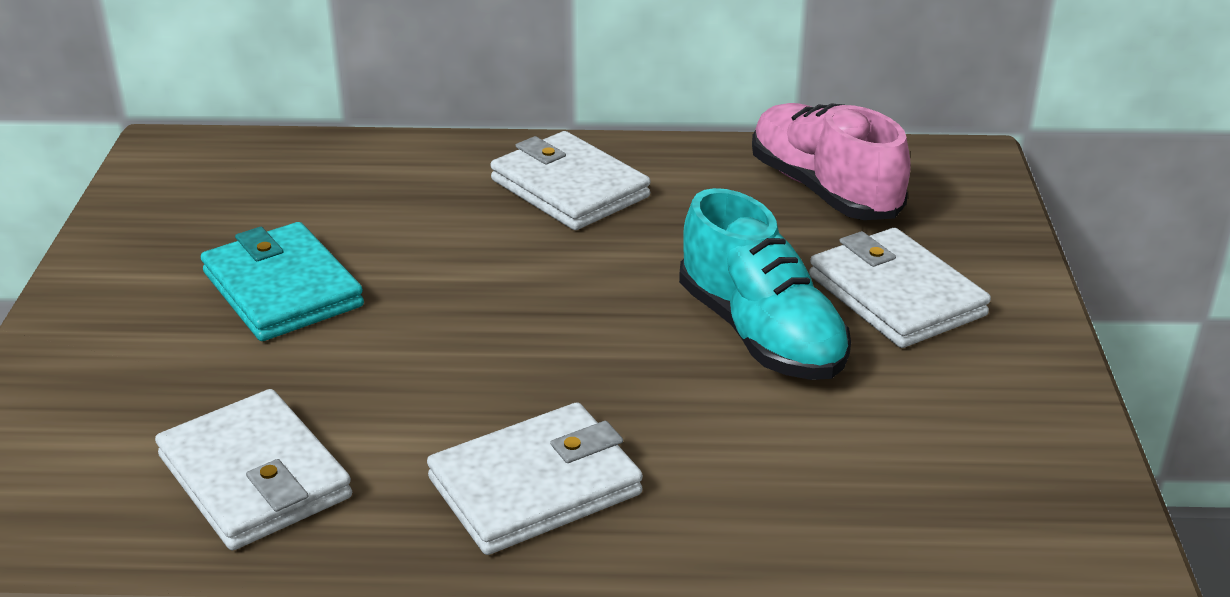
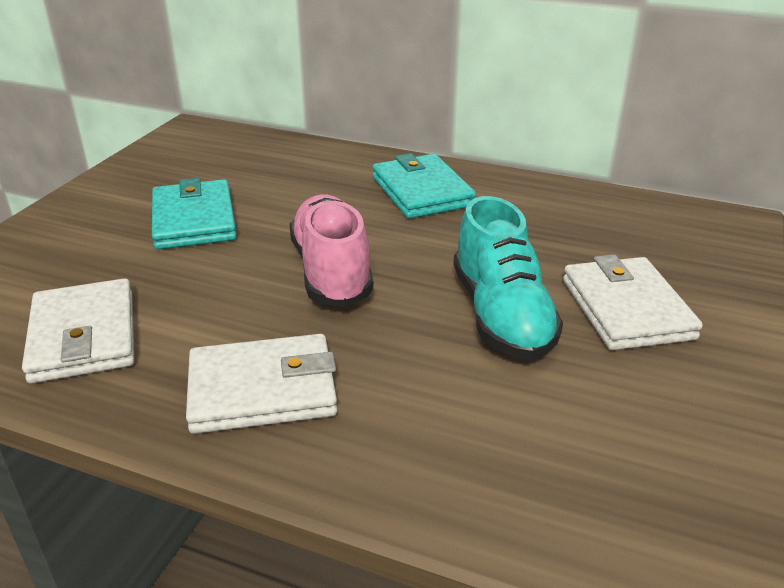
camera: 20 degrees right, 0 degrees up
white wallet [490,131,651,230] -> turquoise wallet [373,153,476,219]
pink shoe [752,103,911,220] -> pink shoe moved to [289,194,374,307]

